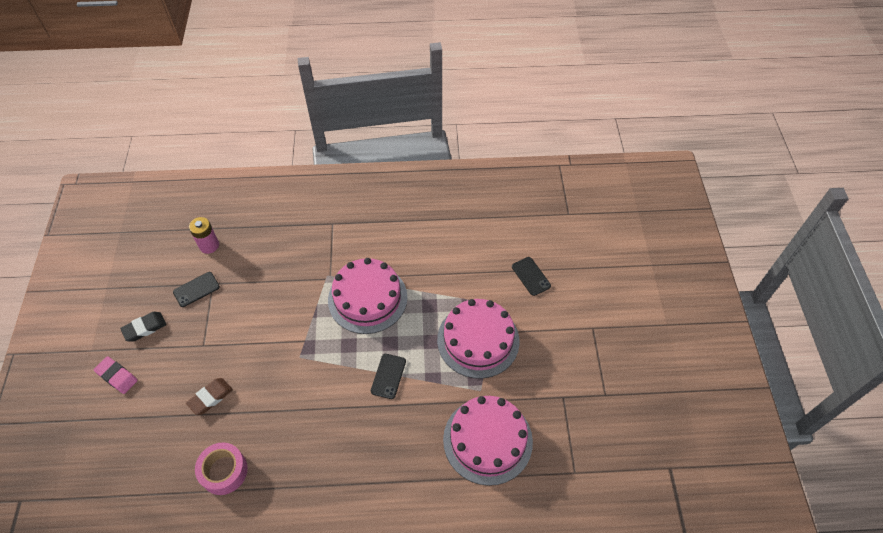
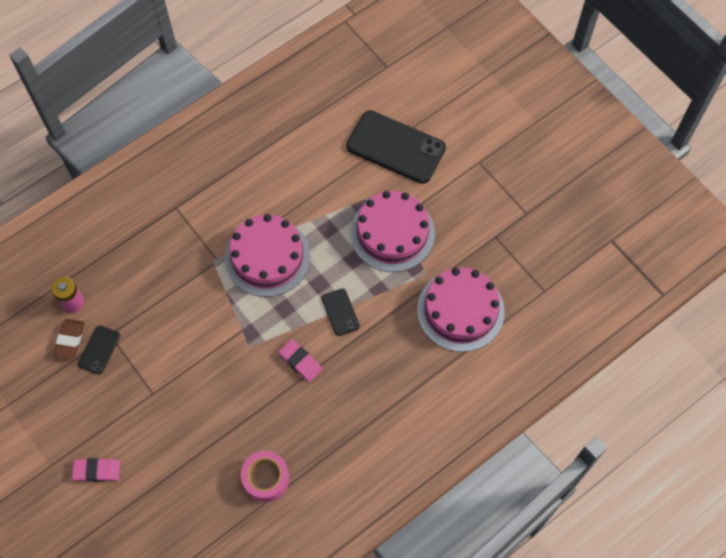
camera: 35 degrees left, 10 degrees up
black eraser [120,312,166,342] -> none
brown eraser [186,378,233,415] -> brown eraser moved to [53,319,84,359]
black phone [512,257,551,296] -> black phone [346,110,446,184], size x2.10
none -> pink eraser [279,339,322,382]

